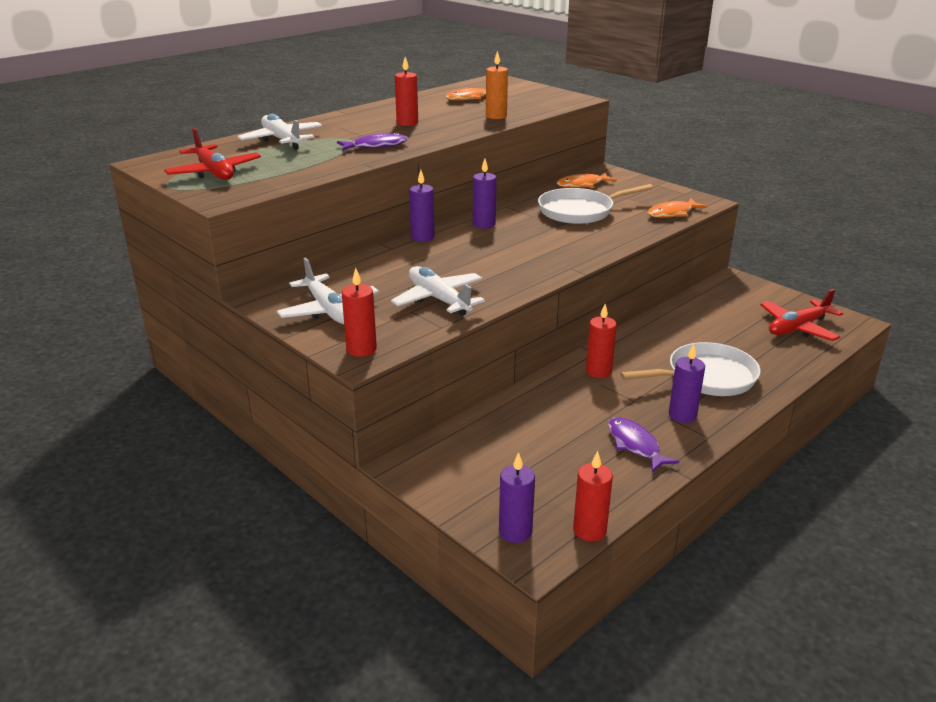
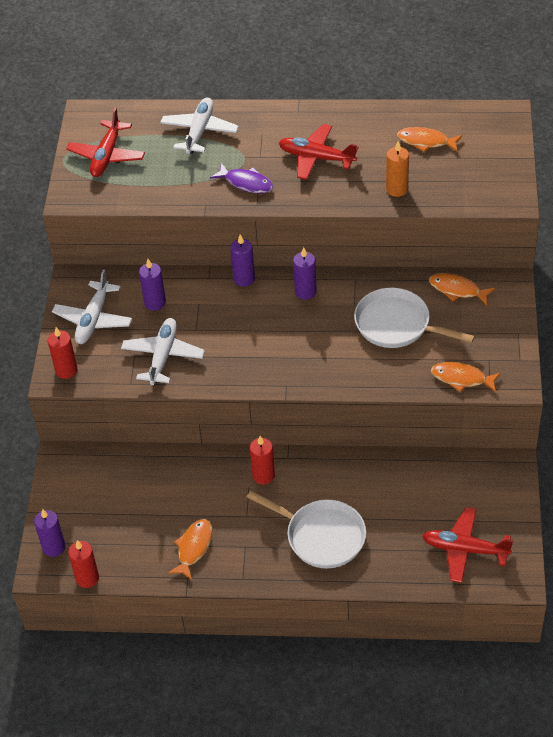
camera: 50 degrees right, 20 degrees up
red candle [395,57,418,126] -> red plane [279,124,358,180]
purple fish [608,417,679,473] -> orange fish [168,519,212,580]
purple candle [669,344,705,423] -> purple candle moved to [139,259,166,311]

